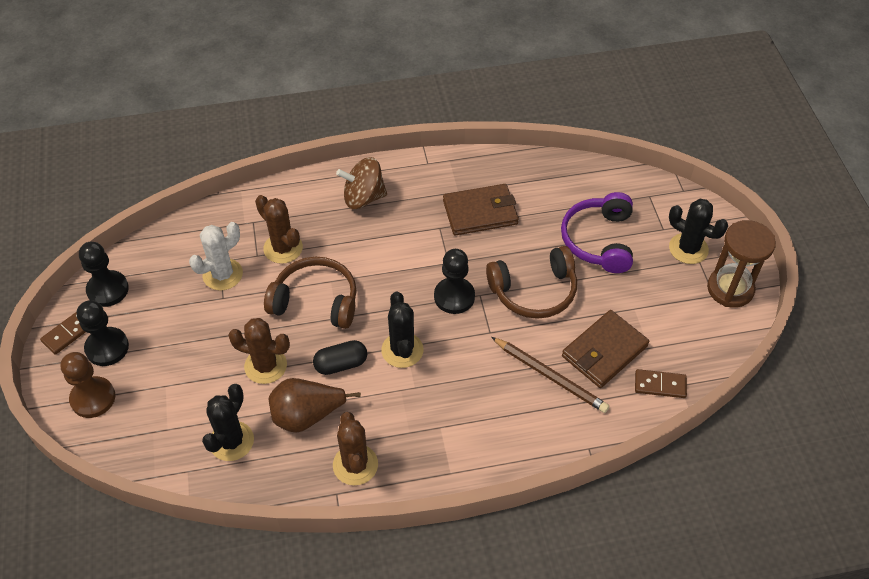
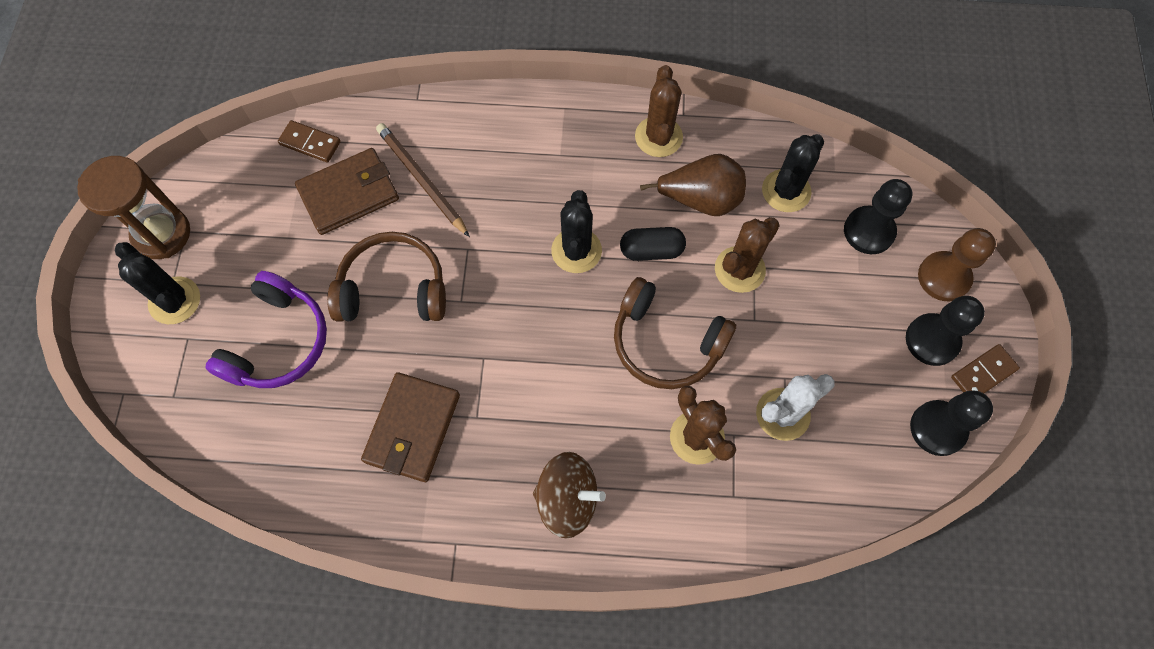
camera: 165 degrees left, 15 degrees up
brown cactus [228,318,290,384] -> brown cactus turned 75 degrees counterclockwise [715,217,780,293]
black pawn [434,249,475,314] -> black pawn moved to [844,179,912,254]
brown wallet [443,184,519,236] -> brown wallet turned 75 degrees counterclockwise [361,372,460,482]

